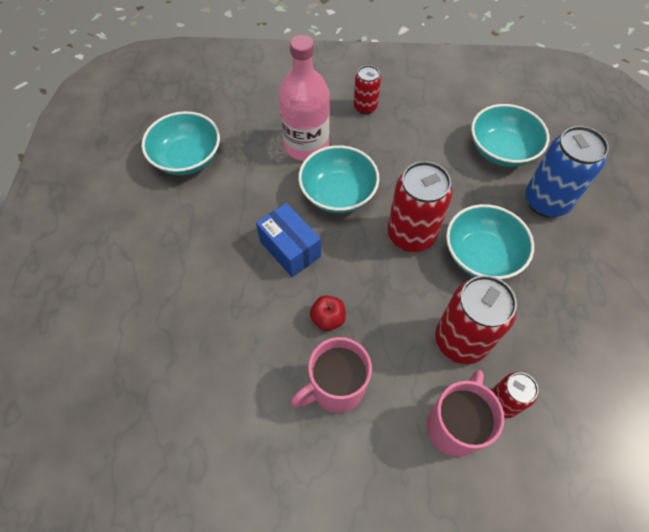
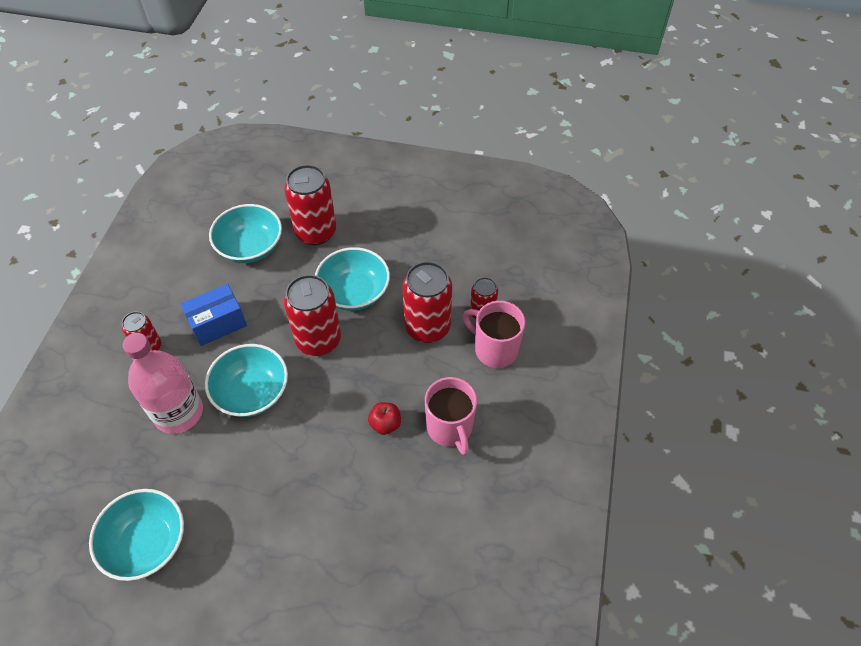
camera: 80 degrees left, 5 degrees down
blue box [256,203,321,277] -> blue box moved to [181,284,247,346]
blue can [525,126,609,217] -> red can [284,165,336,245]

